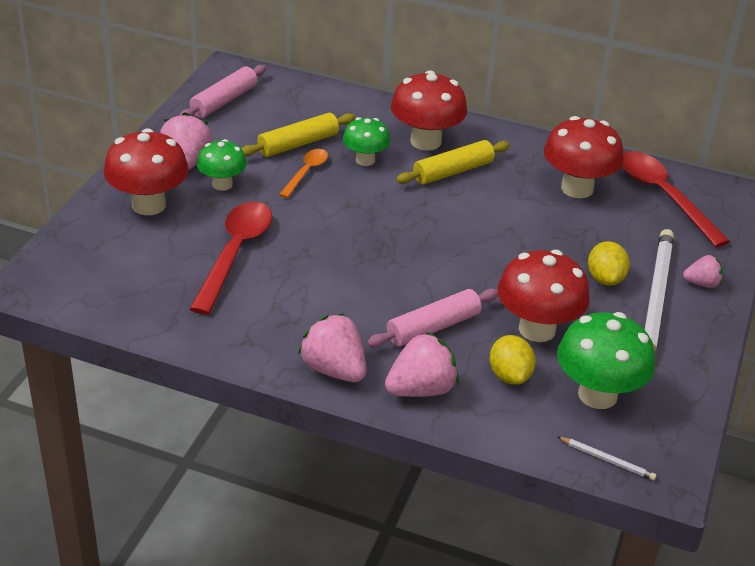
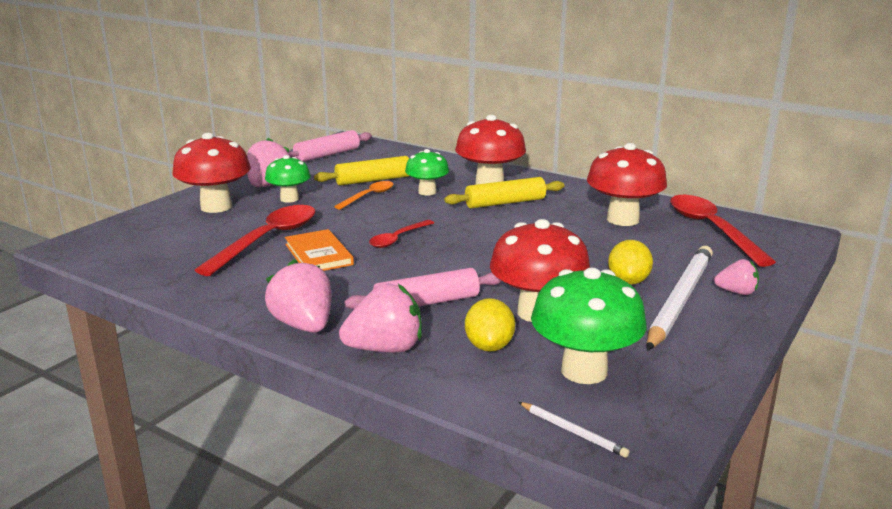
camera: 15 degrees right, 15 degrees down
none -> orange book [285,229,354,271]
none -> red spoon [369,220,434,248]

